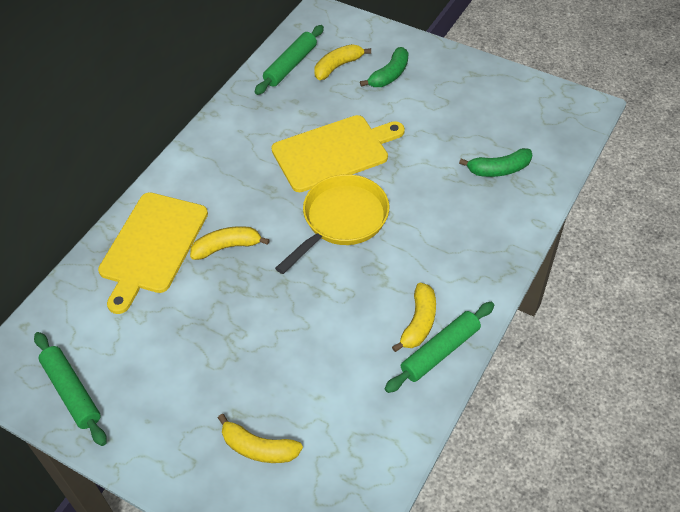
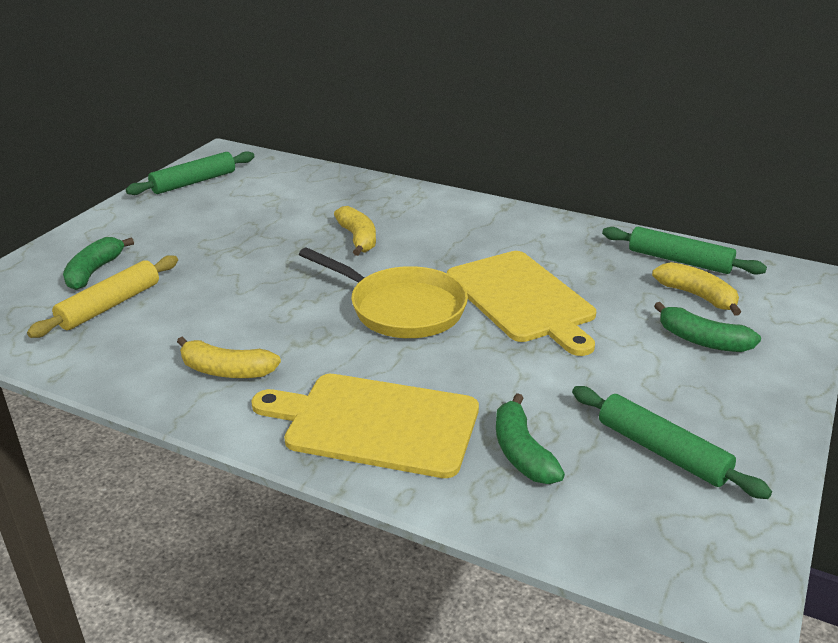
camera: 85 degrees right, 20 degrees down
yellow cutting board [98,192,208,314] -> yellow cutting board moved to [251,374,479,478]
yellow banana [218,414,303,463] -> green banana [63,237,134,290]
green rolling pin [385,302,494,393] -> green rolling pin moved to [572,386,772,499]
none -> yellow rolling pin [27,255,178,338]

